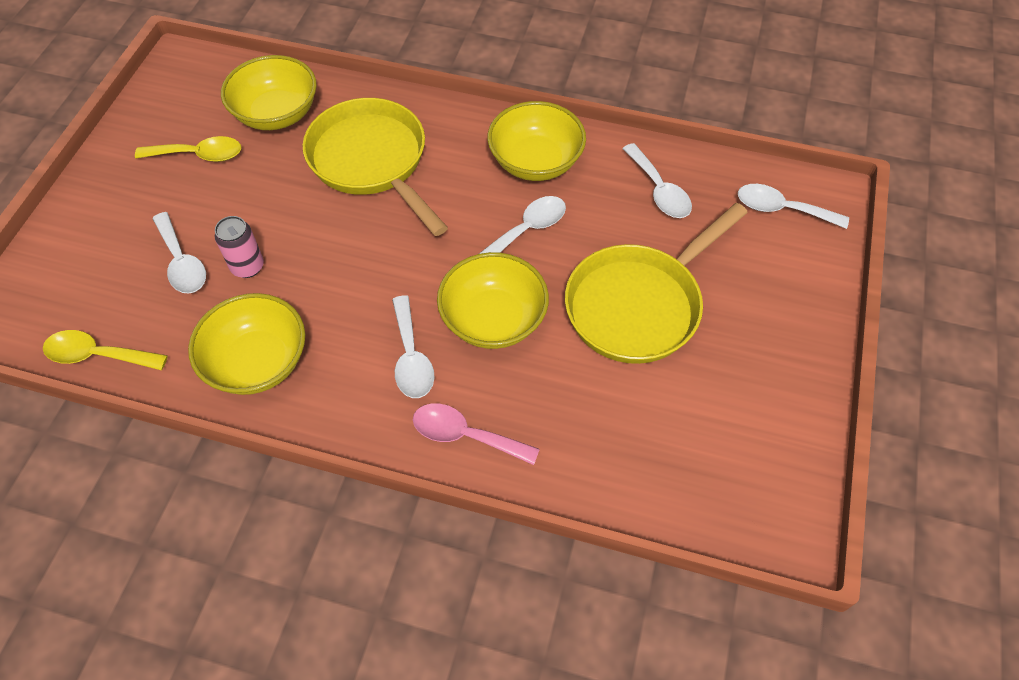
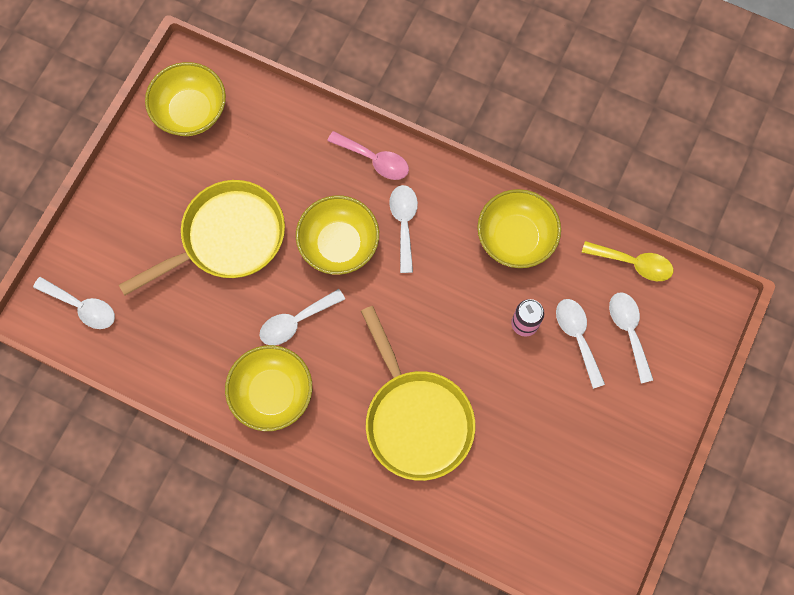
camera: 170 degrees left, 15 degrees up
yellow spoon [135,136,241,162] -> none
yellow bowl [221,55,317,130] -> yellow bowl moved to [145,62,226,136]
white spoon [622,143,692,218] -> white spoon moved to [609,292,653,384]

